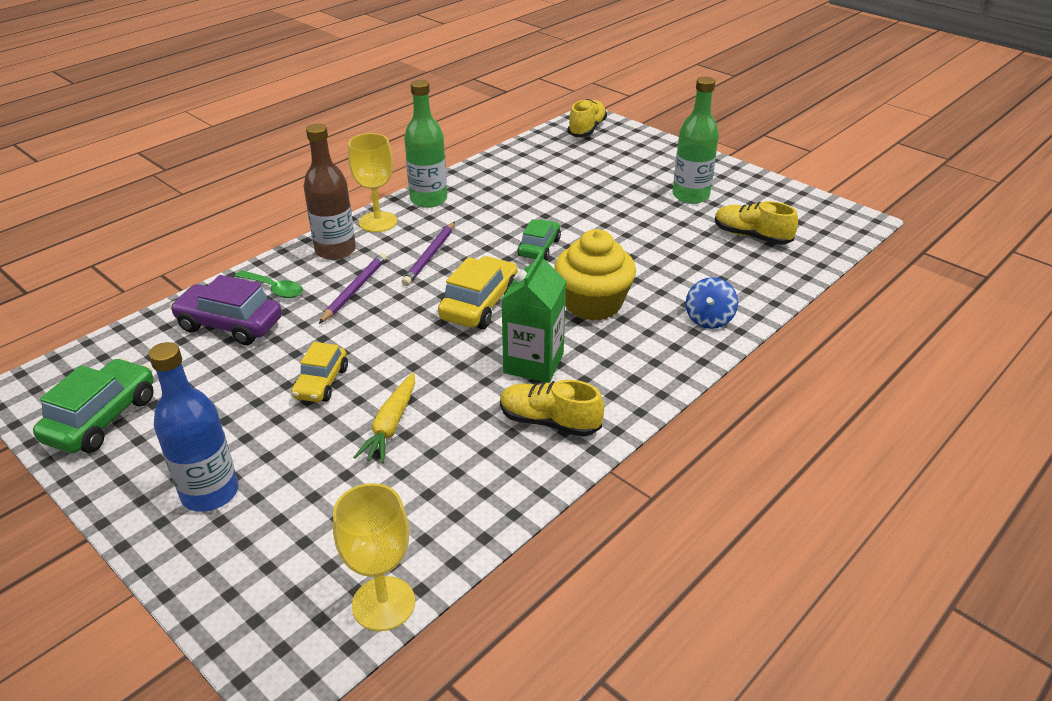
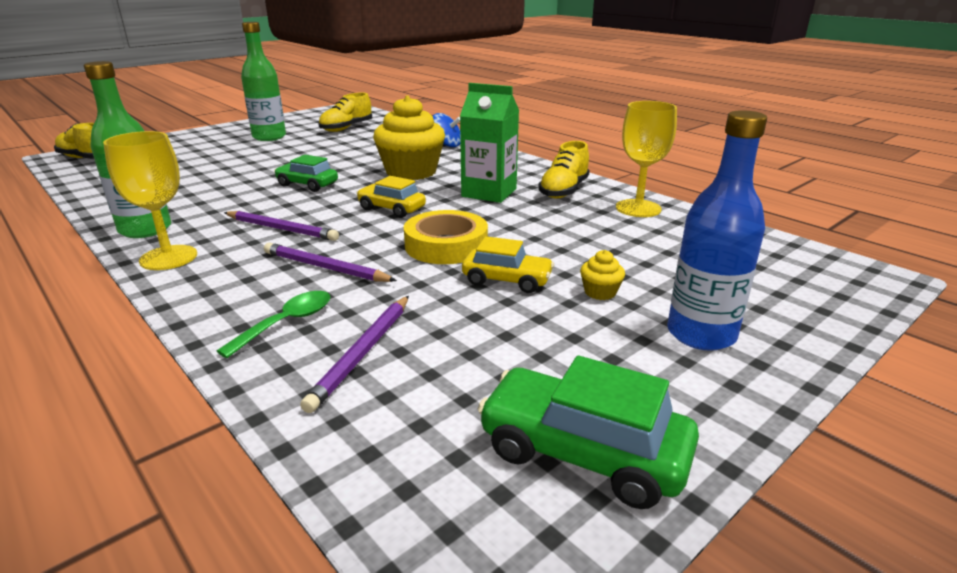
camera: 85 degrees left, 10 degrees down
purple car [170,275,282,345] -> purple pencil [300,296,409,413]
brown bottle [303,124,356,260] -> none
yellow goblet [333,483,415,631] -> yellow goblet moved to [616,101,677,217]
yellow carrot [353,372,415,464] -> none
yellow car [438,256,518,329] -> yellow car [356,176,426,218], size x0.66
none -> yellow tape [404,210,488,264]
none -> yellow cupcake [580,250,625,300]

